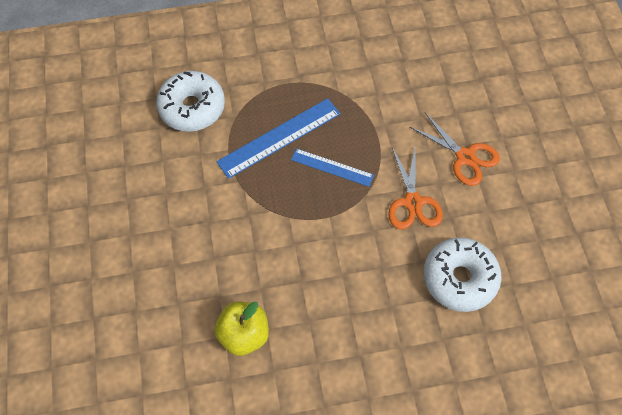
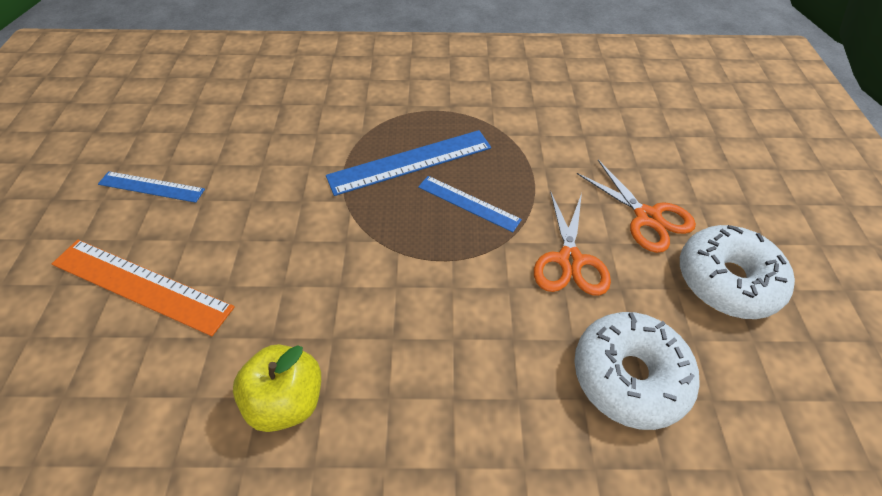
camera: 10 degrees right, 10 degrees down
white donut [156,71,225,132] -> white donut moved to [680,225,795,319]
none -> orange ruler [52,240,235,336]
none -> blue ruler [98,171,205,203]

